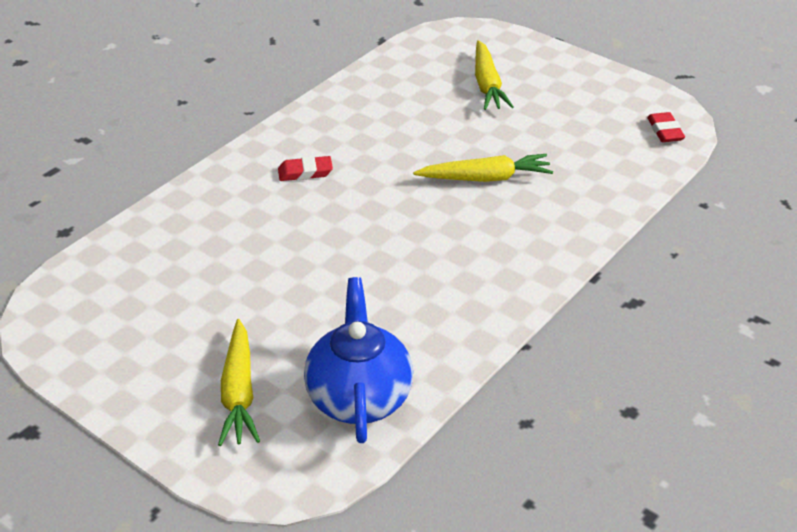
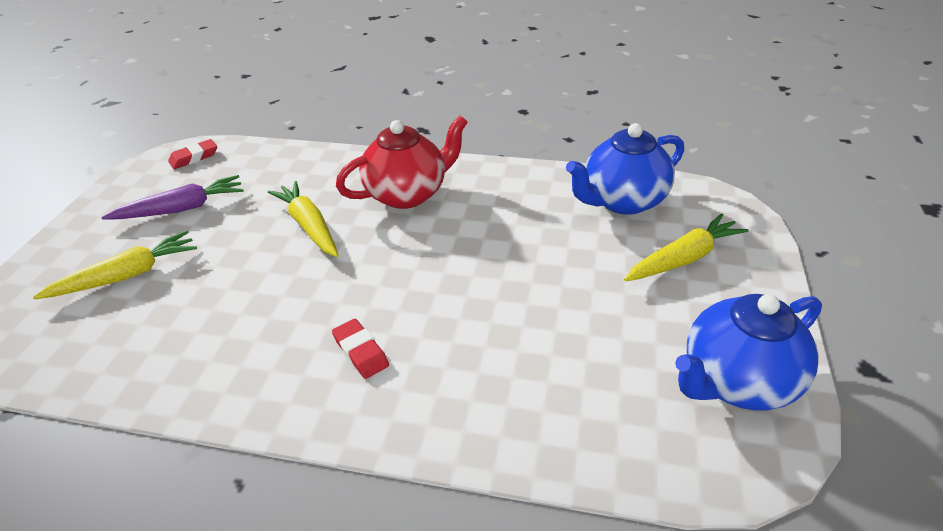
camera: 115 degrees left, 0 degrees up
none -> purple carrot [101,175,244,220]
none -> red teapot [336,115,468,209]
none -> blue teapot [675,294,822,410]

